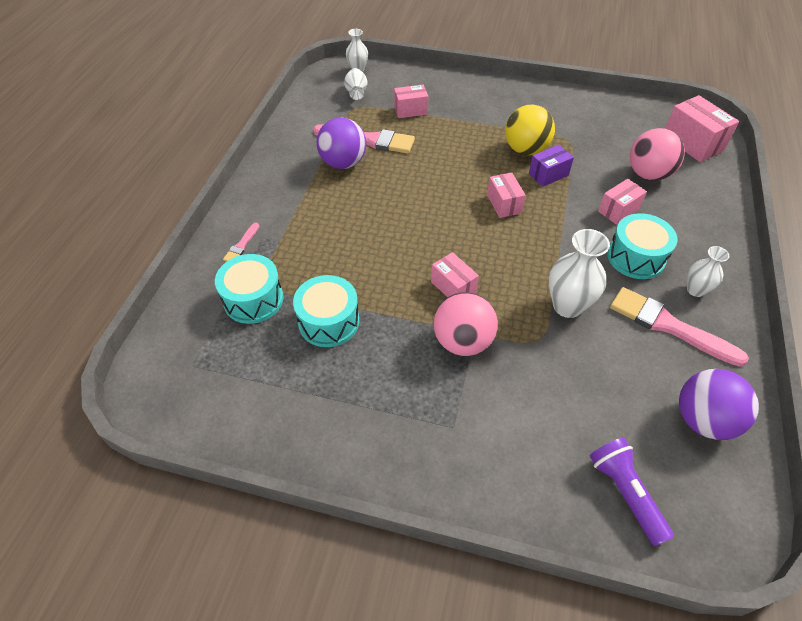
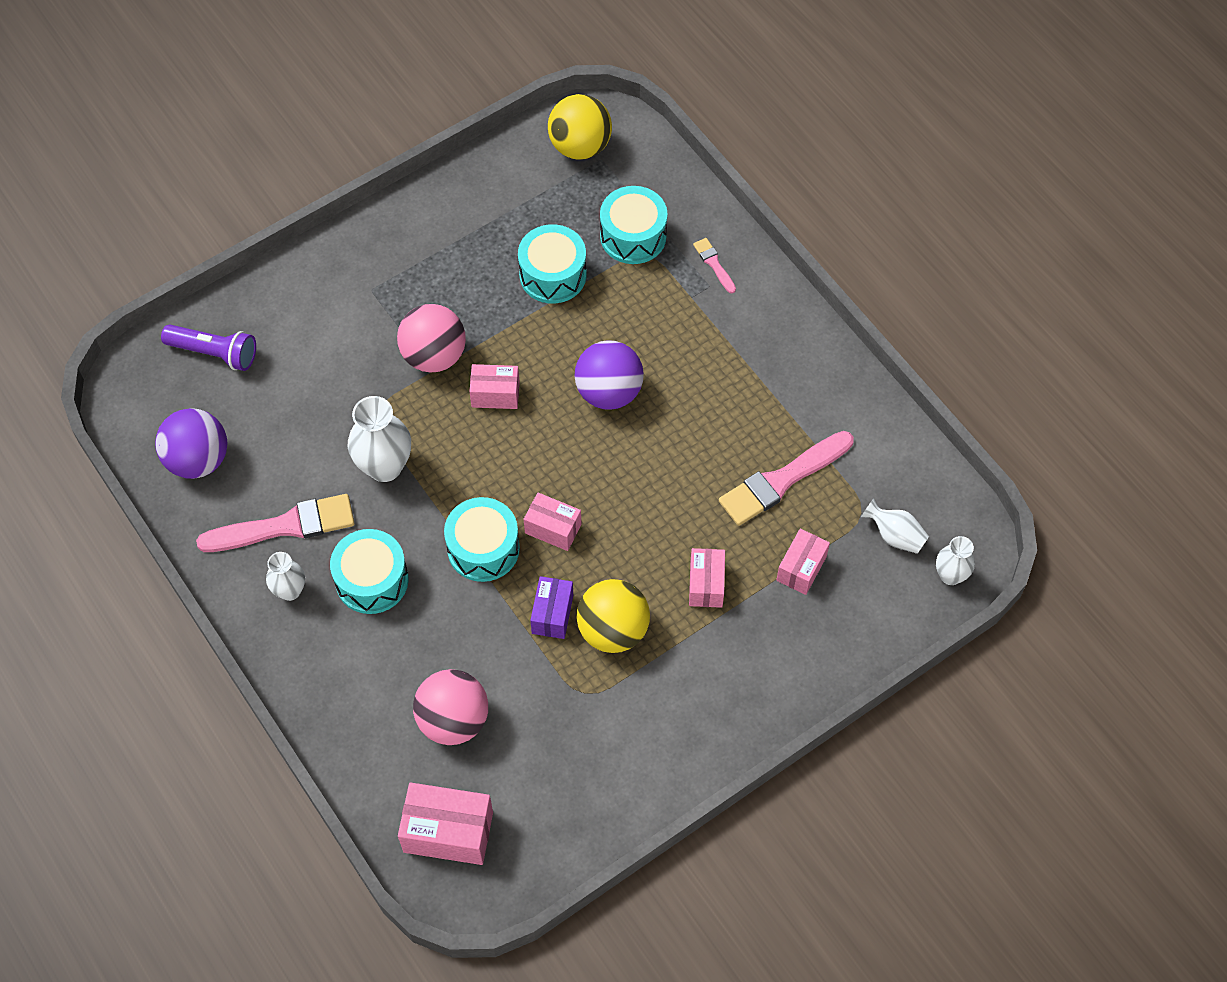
camera: 130 degrees right, 10 degrees up
purple ball [317,118,366,169] -> purple ball moved to [574,340,644,410]
pink box [598,179,647,225] -> pink box moved to [689,548,725,608]
none -> turquoise drum [444,497,520,582]
none -> yellow ball [548,94,612,160]

